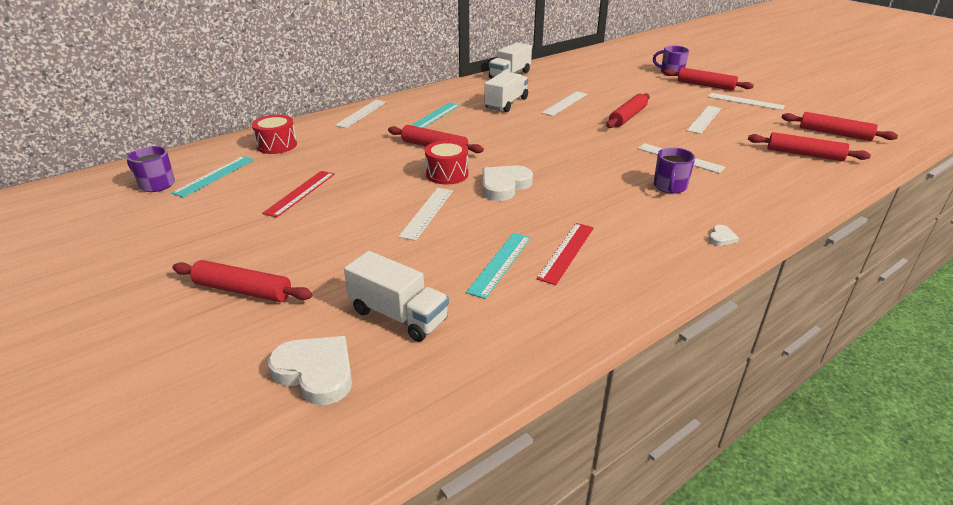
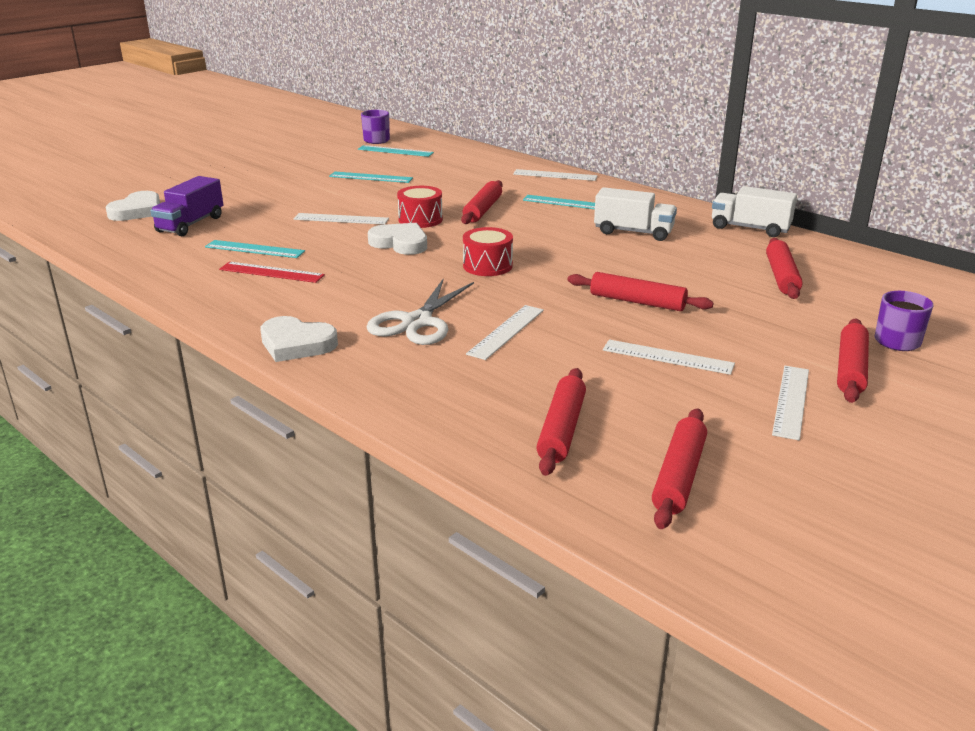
camera: 80 degrees right, 5 degrees down
red rolling pin [172,260,313,302] -> red rolling pin moved to [766,238,803,299]
red drum [252,115,297,154] -> red drum moved to [463,227,513,276]
red ruler [262,171,335,218] -> turquoise ruler [329,172,413,183]
white truck [344,251,449,342] -> purple truck [150,176,223,236]
white ruler [541,91,587,116] -> none
purple mug [654,147,695,194] -> white scissors [366,279,474,345]
white heart [709,225,739,246] -> white heart [260,316,338,362], size x2.14

